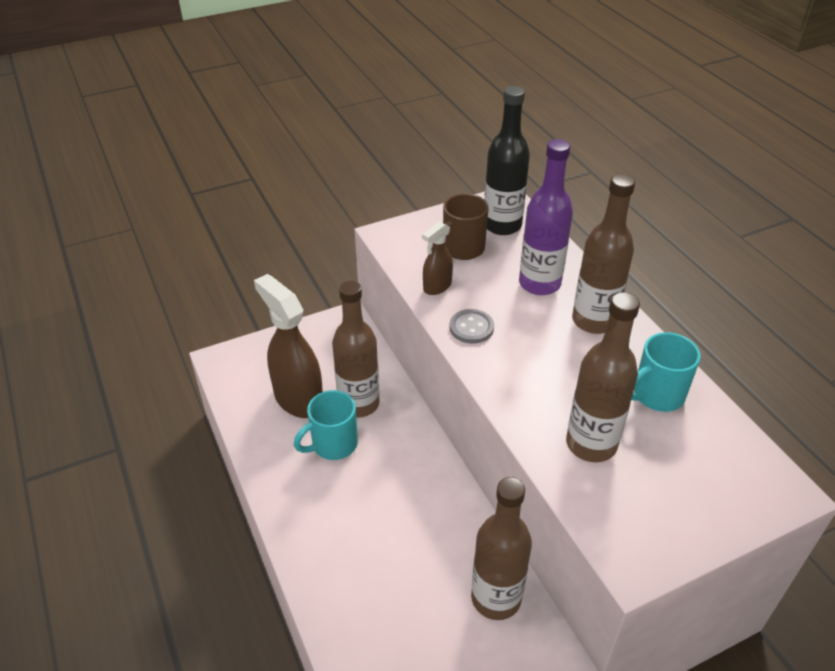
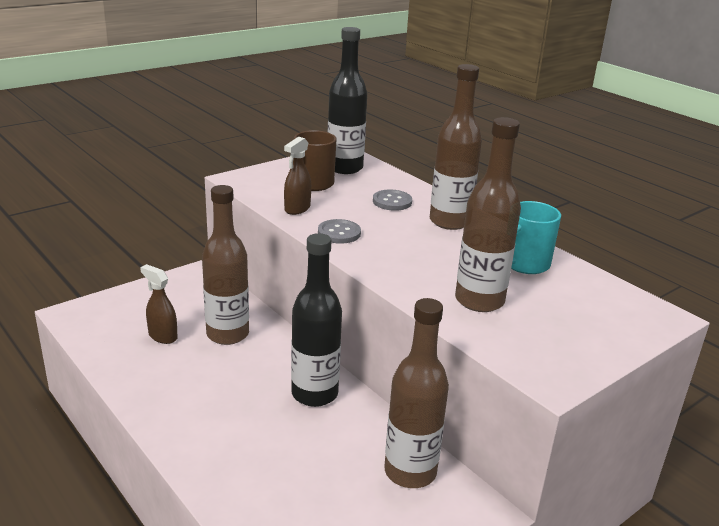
camera: 15 degrees left, 15 degrees down
brown spray bottle [254,274,323,418] -> brown spray bottle [140,264,178,344], size x0.52
turquoise mug [294,390,358,460] -> none
purple bottle [519,139,573,295] -> grey button [373,189,412,211]
none -> black bottle [291,233,342,407]

